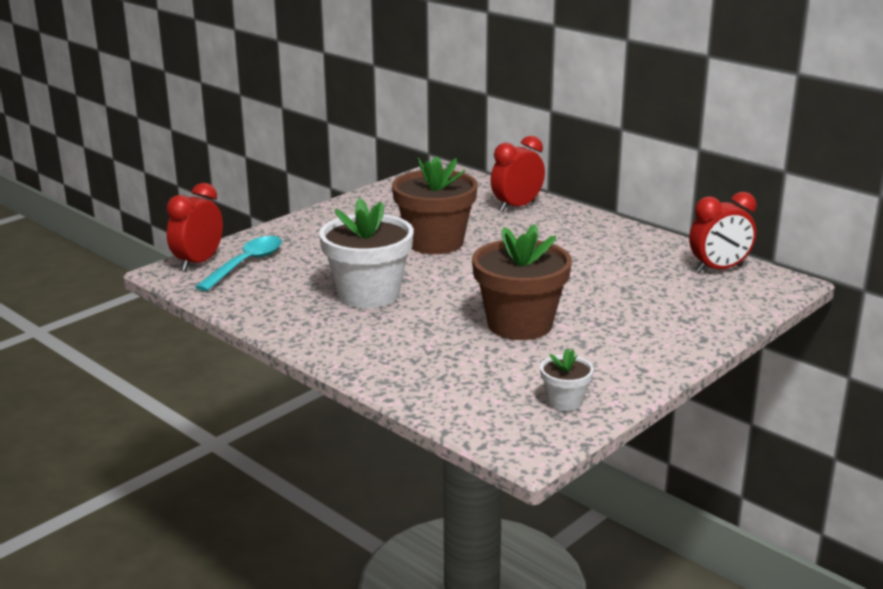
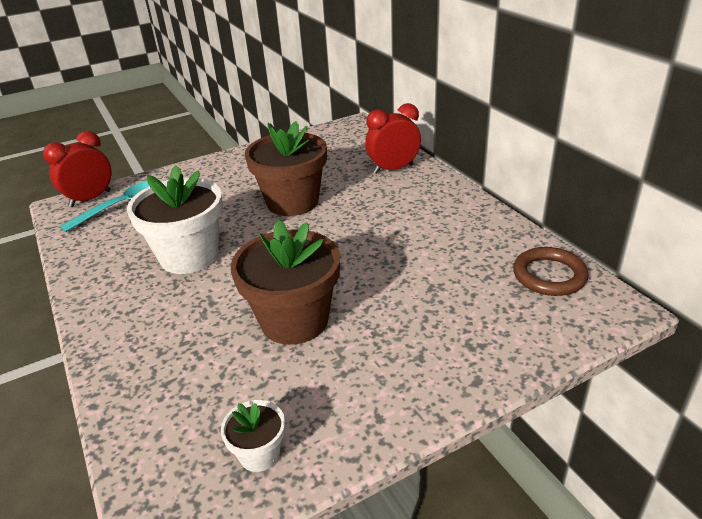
camera: 20 degrees right, 10 degrees up
red clock [689,192,756,273] -> brown ring [513,247,589,296]

